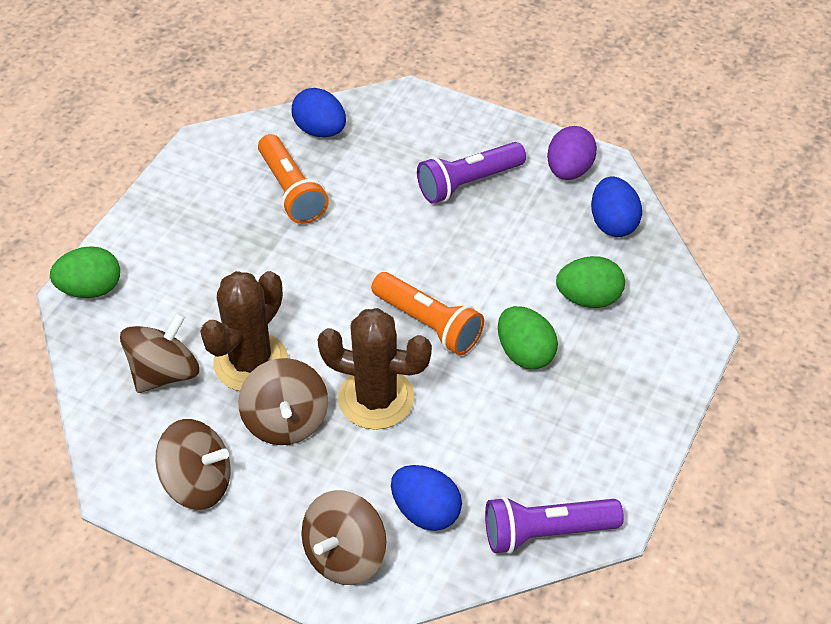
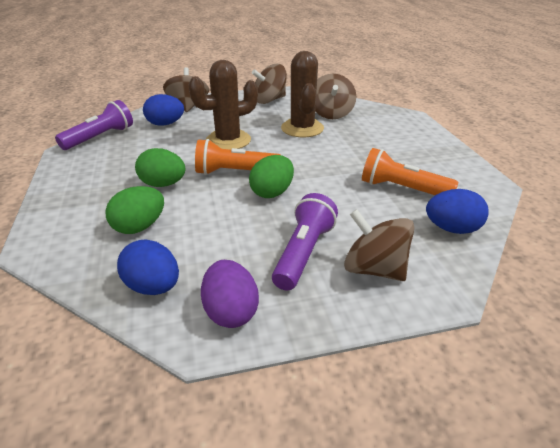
camera: 140 degrees right, 15 degrees down
green egg [50,246,120,298] -> green egg moved to [249,155,294,198]
brown spinning top [238,358,328,445] -> brown spinning top moved to [344,209,415,281]

